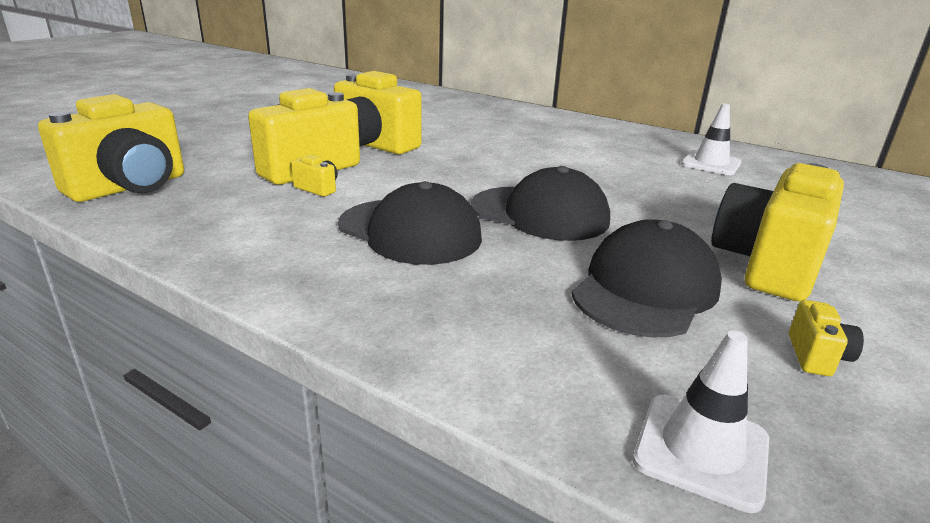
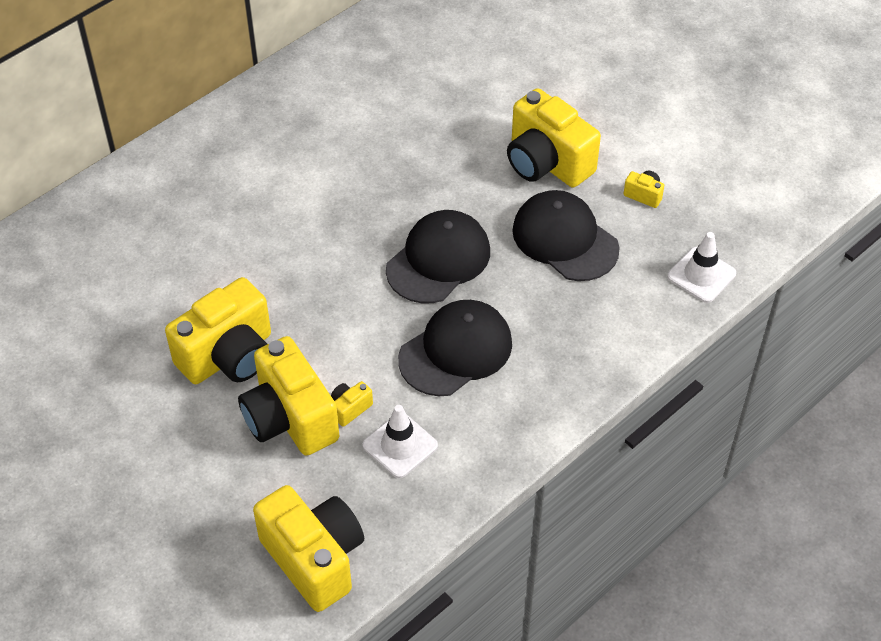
camera: 75 degrees left, 25 degrees up
white traffic cone [681,103,741,175] -> white traffic cone moved to [363,405,438,478]

